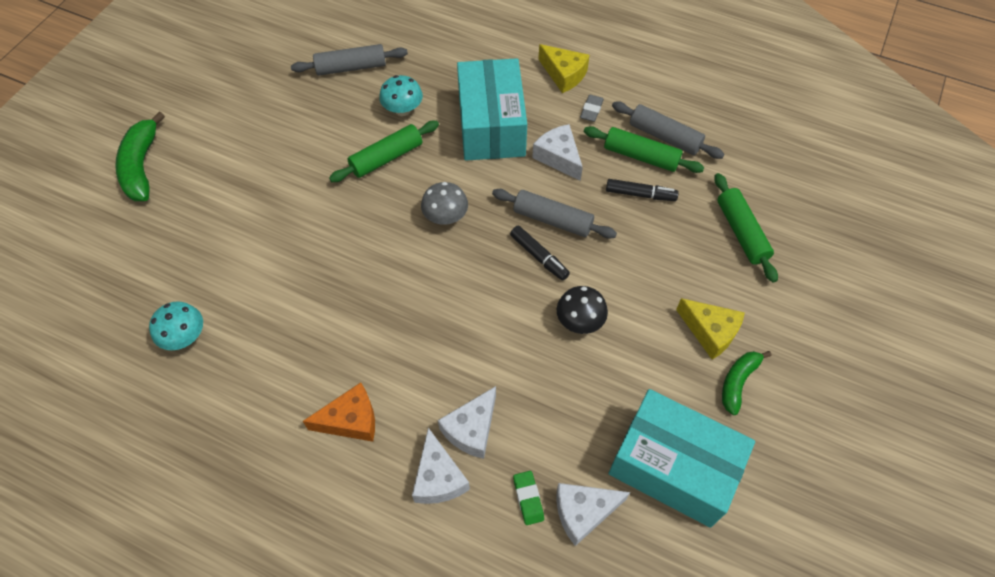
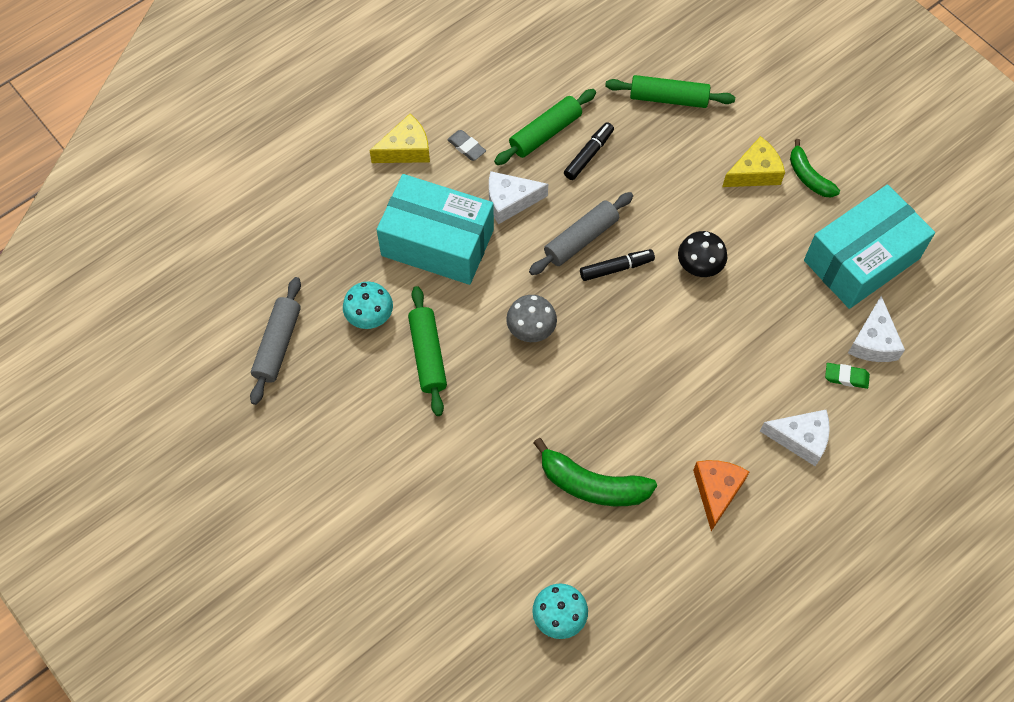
camera: 65 degrees left, 5 degrees up
green banana [115,112,165,201] -> green banana moved to [533,438,657,506]
white cheese [438,386,496,459] -> none
grey rolling pin [612,101,724,159] -> none

